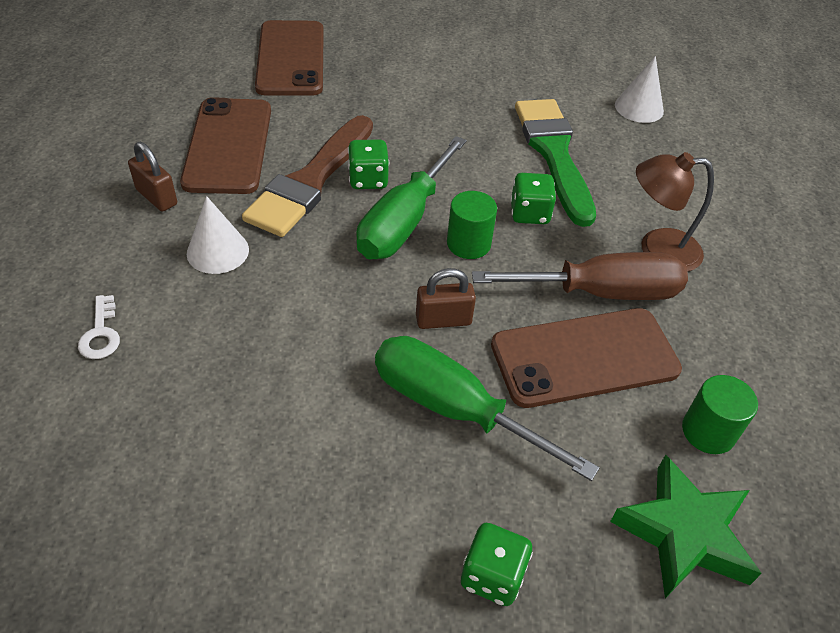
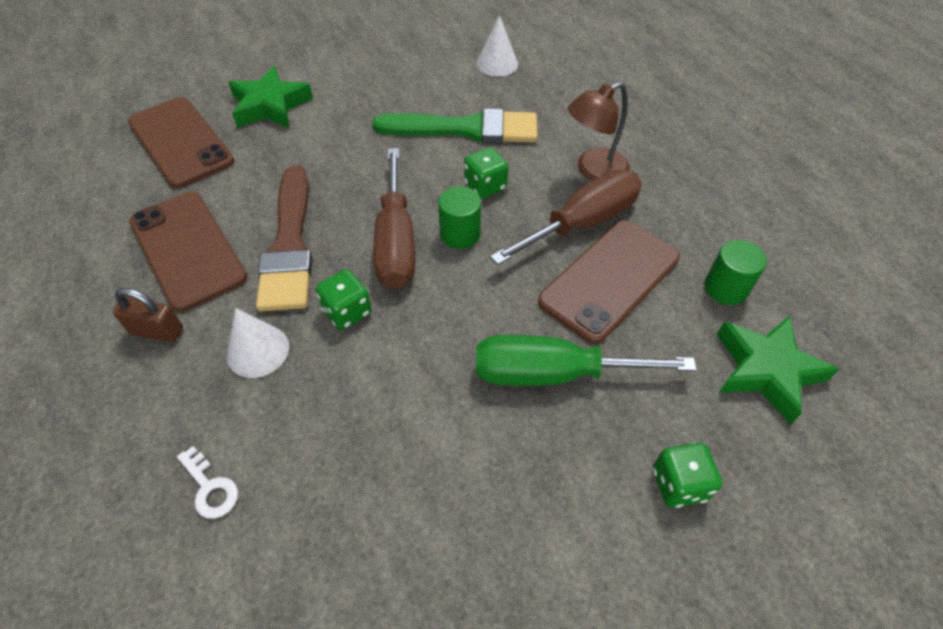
camera: 30 degrees left, 5 degrees up
green dice [348,139,389,189] -> green dice moved to [316,269,372,330]
green screwdriver [356,136,467,259] -> brown screwdriver [373,148,415,289]
brown padlock [416,268,476,329] -> none
green brush [515,99,596,227] -> green brush turned 135 degrees clockwise [372,108,537,143]
none -> green star [228,66,313,128]

